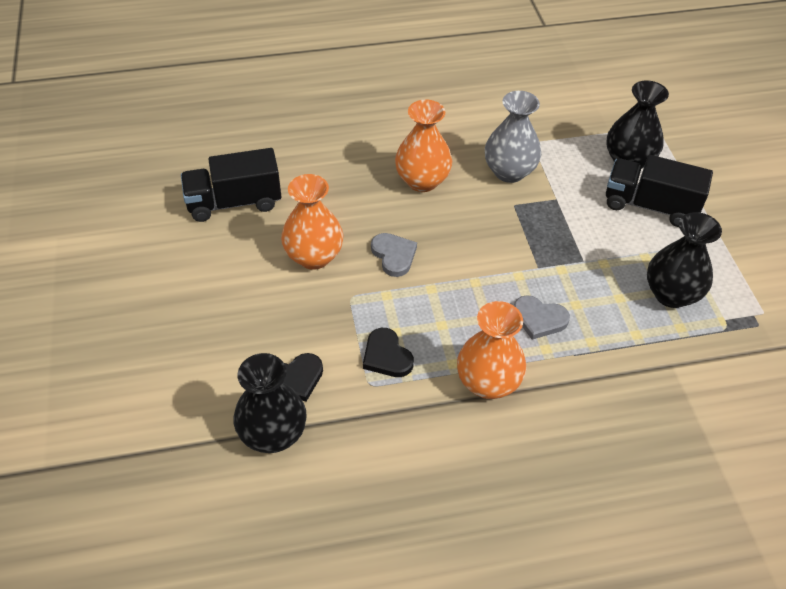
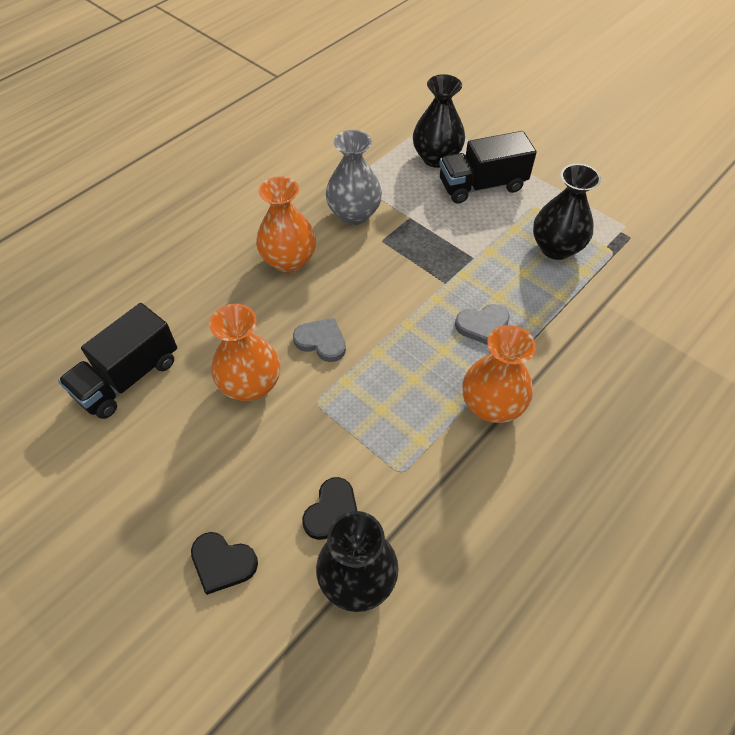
camera: 35 degrees left, 5 degrees up
black heart [363,328,414,377] -> black heart moved to [191,532,258,595]

